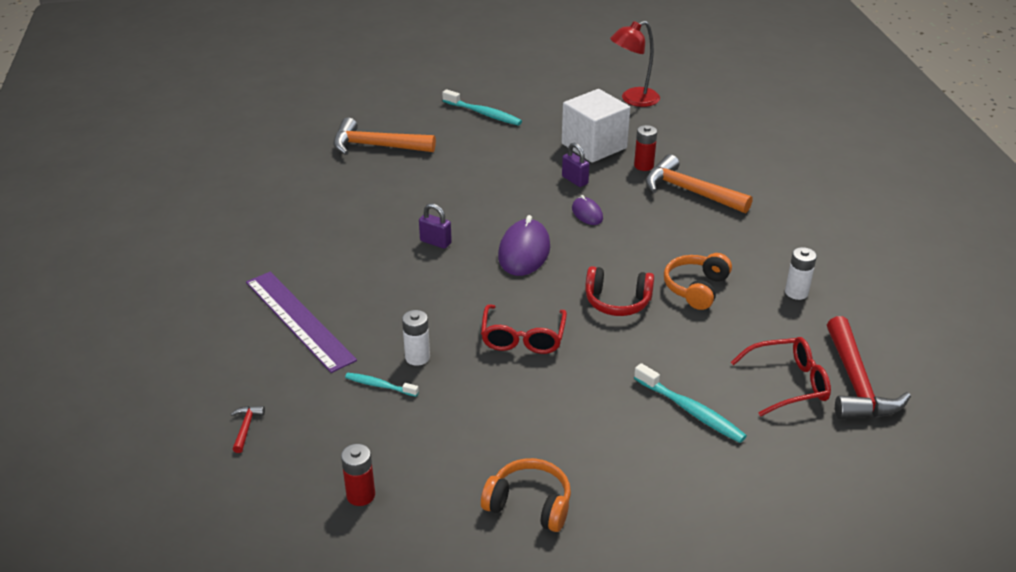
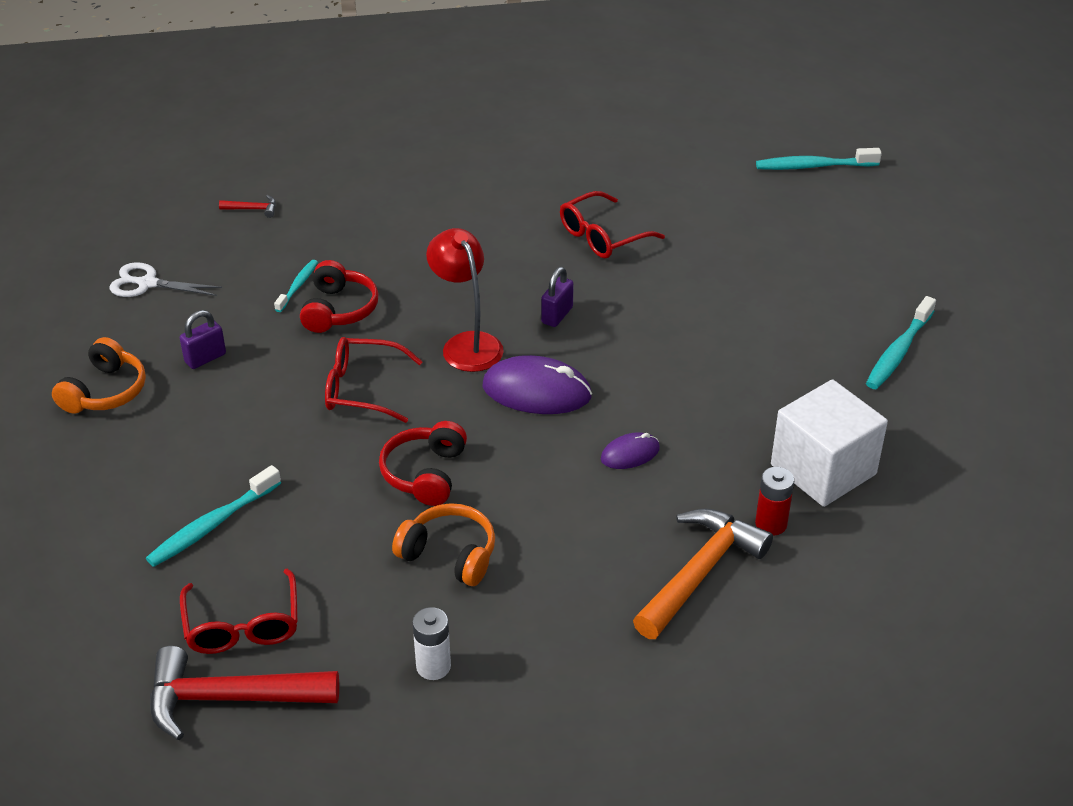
camera: 90 degrees right, 5 degrees up
purple ruler [246,272,357,373] -> none
orange hammer [333,118,436,155] -> none
red battery [341,444,375,506] -> white scissors [110,262,222,297]
white battery [402,310,430,366] -> red headphones [300,260,379,333]
purple padlock [562,143,589,187] -> purple padlock moved to [180,310,226,369]
red lamp [610,21,660,107] -> red lamp moved to [426,228,504,372]
none -> red glasses [560,191,665,259]
none -> turquoise toothbrush [756,148,882,170]

